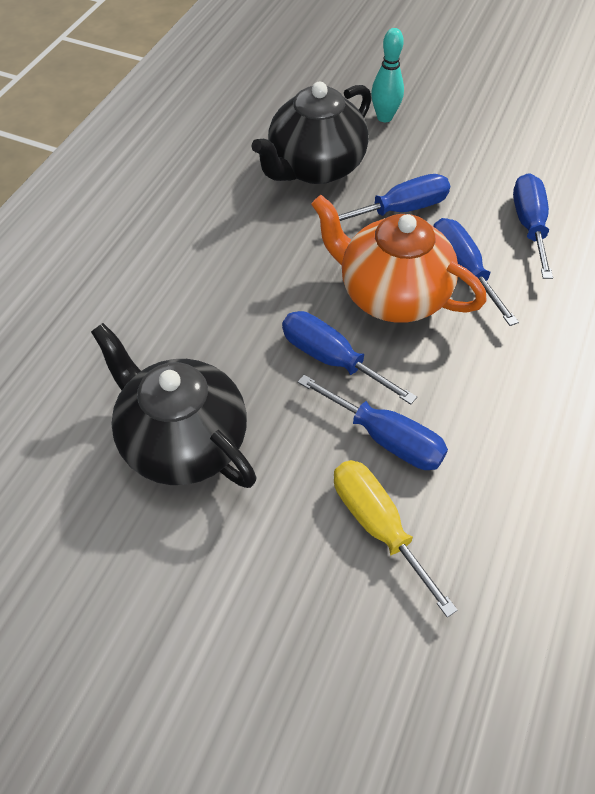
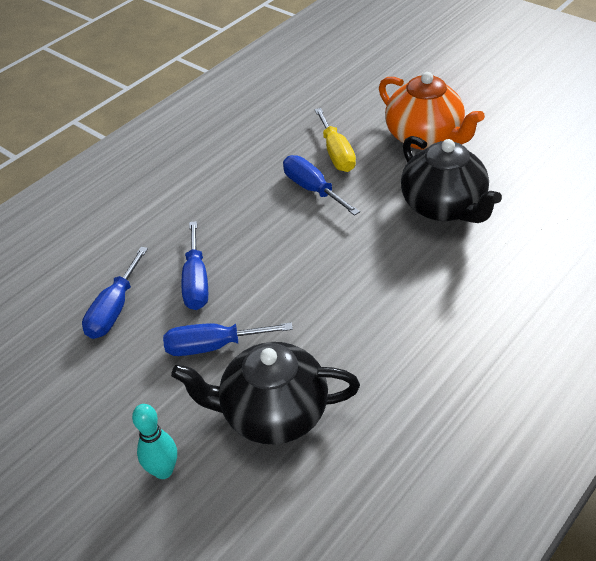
camera: 160 degrees left, 10 degrees down
black teapot [251,82,371,184] -> black teapot turned 150 degrees counterclockwise [171,342,360,444]
blue screwdriver [282,311,417,405] -> none
orange teapot [311,195,487,323] -> orange teapot moved to [379,72,485,150]

